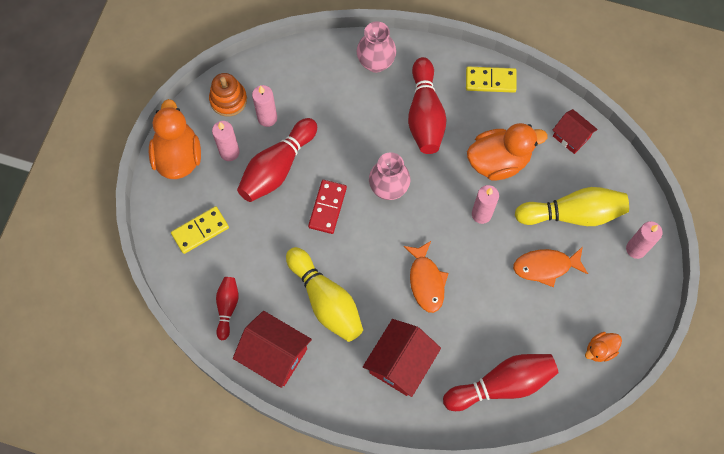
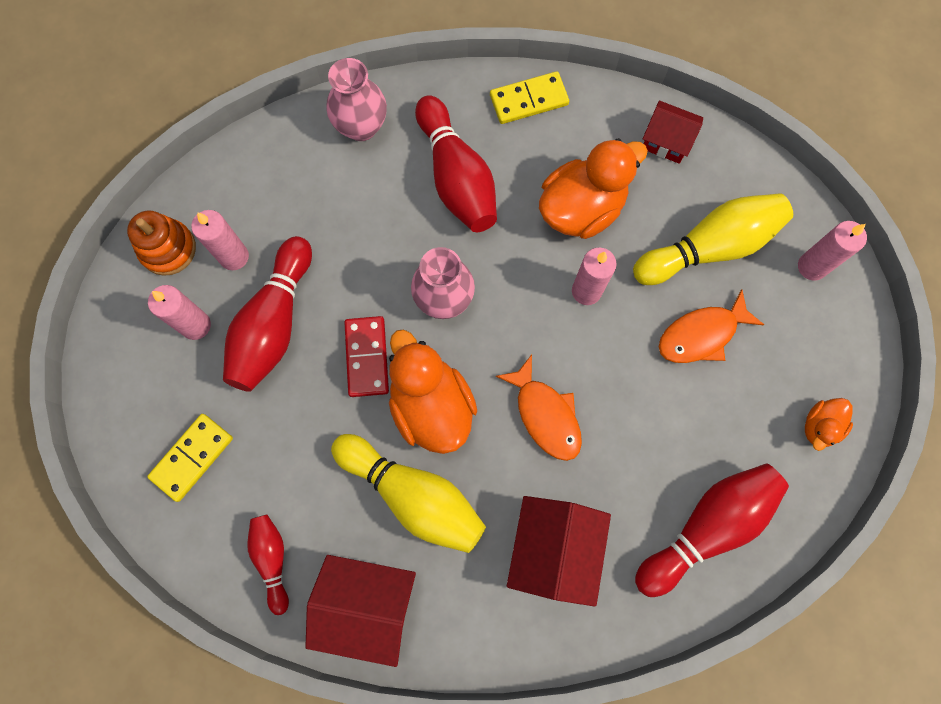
camera: 20 degrees left, 5 degrees up
orange duck [149,99,201,179] -> orange duck moved to [389,329,477,454]

